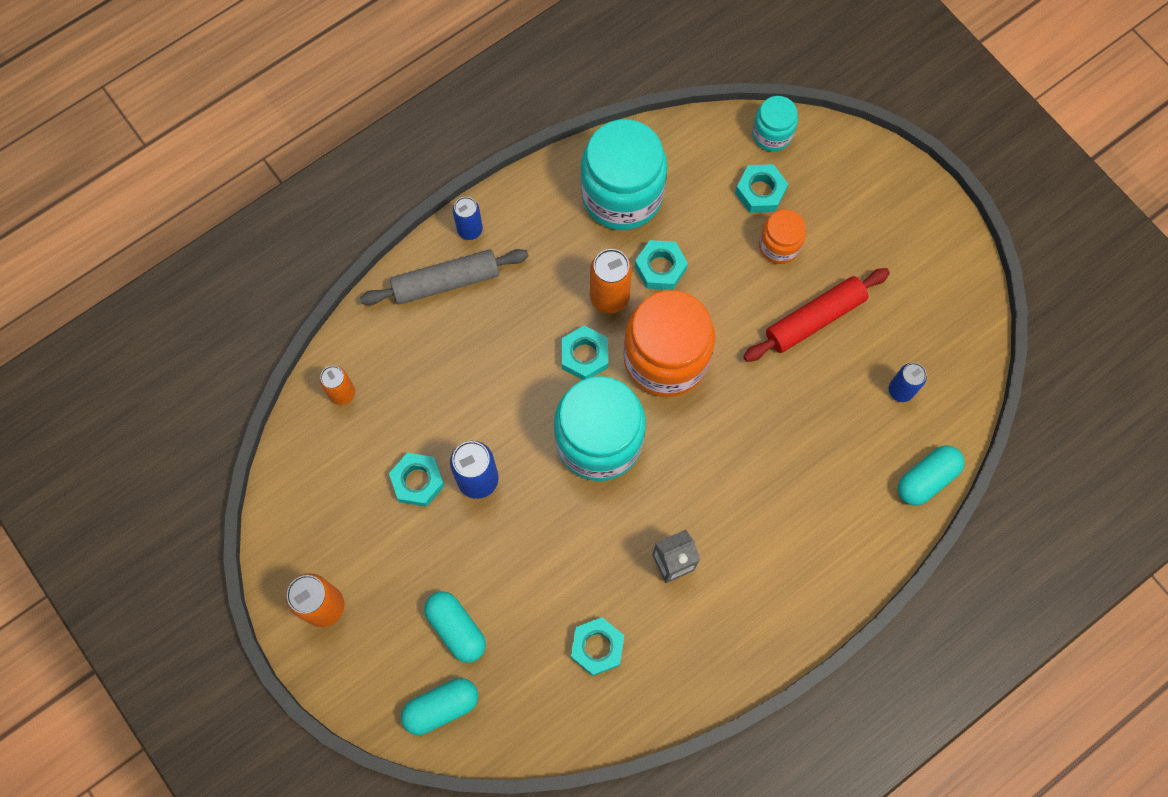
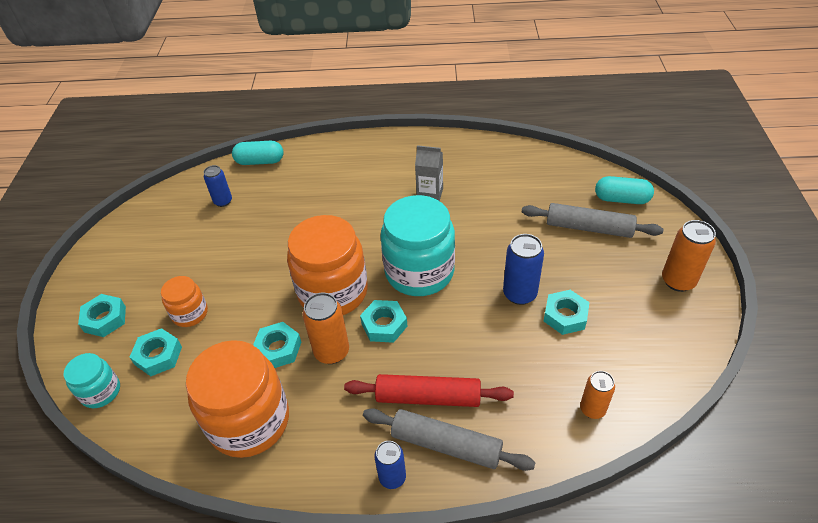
camera: 140 degrees left, 25 degrees down
turquoise capsule [424,591,486,663] -> grey rolling pin [522,203,664,238]
turquoise nut [571,617,624,676] -> turquoise nut moved to [78,294,126,337]
turquoise jar [581,119,667,230] -> orange jar [186,340,289,458]
red rolling pin [743,268,890,362] -> red rolling pin moved to [344,374,514,407]

